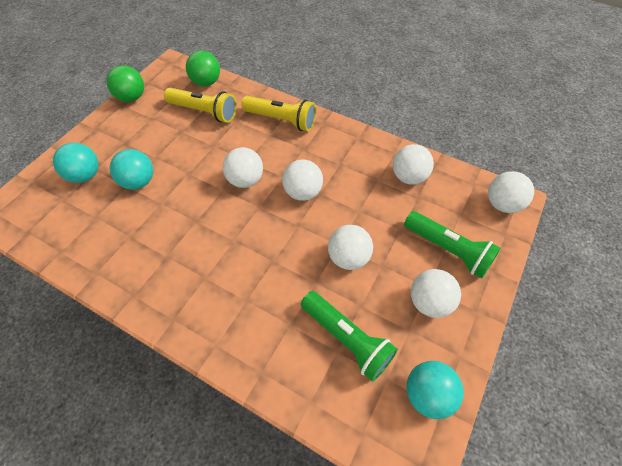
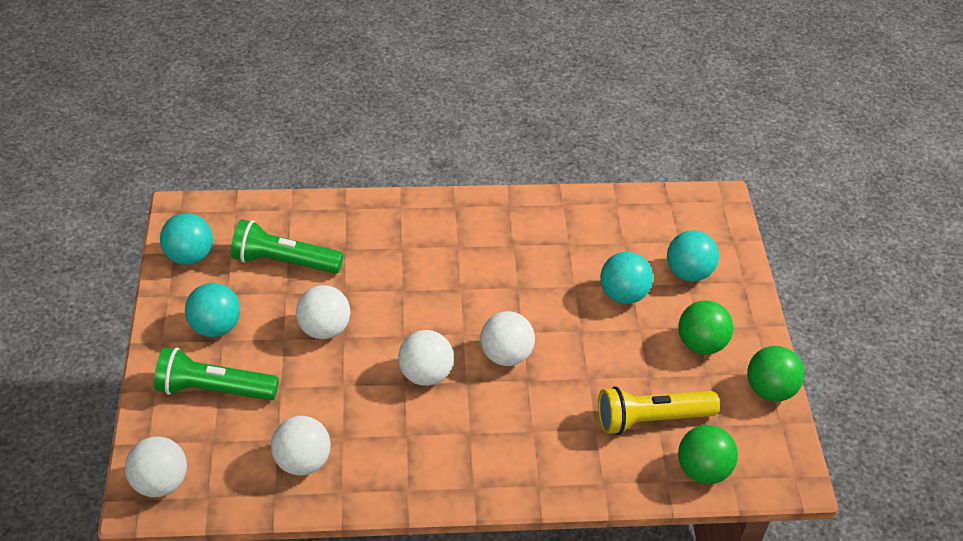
camera: 145 degrees right, 10 degrees down
yellow flashlight [241,96,316,131] -> none
white ball [411,269,461,318] -> turquoise ball [185,283,240,337]
none -> green ball [678,300,733,355]

